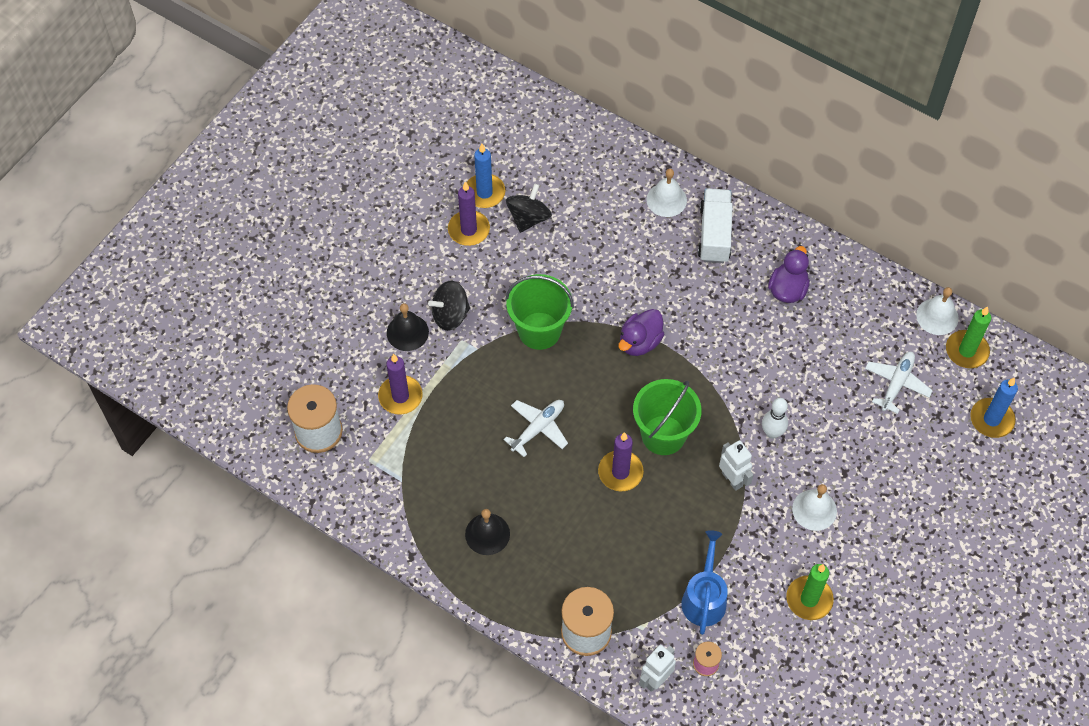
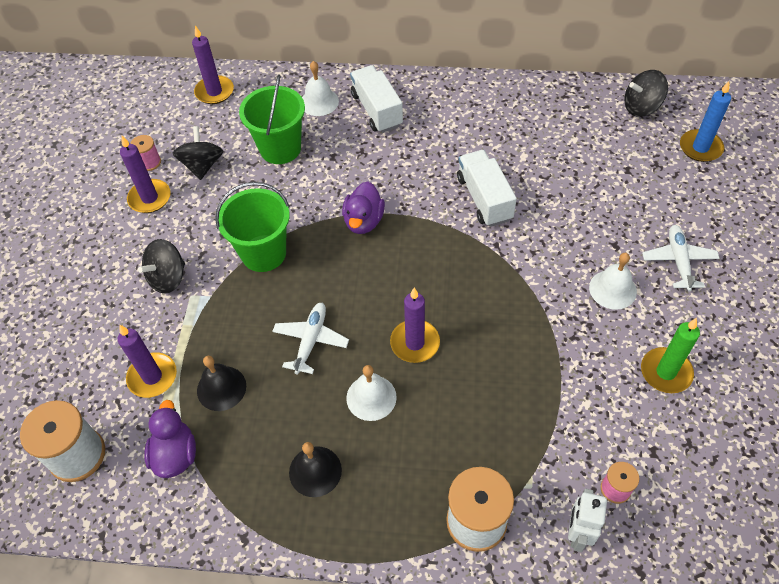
camera: 25 degrees left, 5 degrees down
black bell [387,303,429,351] -> black bell moved to [197,356,246,411]
blue candle [466,144,505,208] -> pink spool [130,135,161,171]
green bucket [633,379,702,455] -> green bucket moved to [239,74,305,164]
blue watering can [681,530,728,635] -> none
white robot [719,440,753,491] -> none
white bowling pin [762,398,788,439] -> none
purple duck [768,246,810,303] -> purple duck moved to [144,400,196,478]
white plane [865,352,933,414] -> white plane moved to [642,225,720,291]
white bell [916,287,959,335] -> white bell moved to [346,365,397,421]
green candle [946,306,991,368] -> black spinning top [624,70,668,117]
none -> purple candle [192,25,234,104]
none -> white truck [457,150,517,227]

